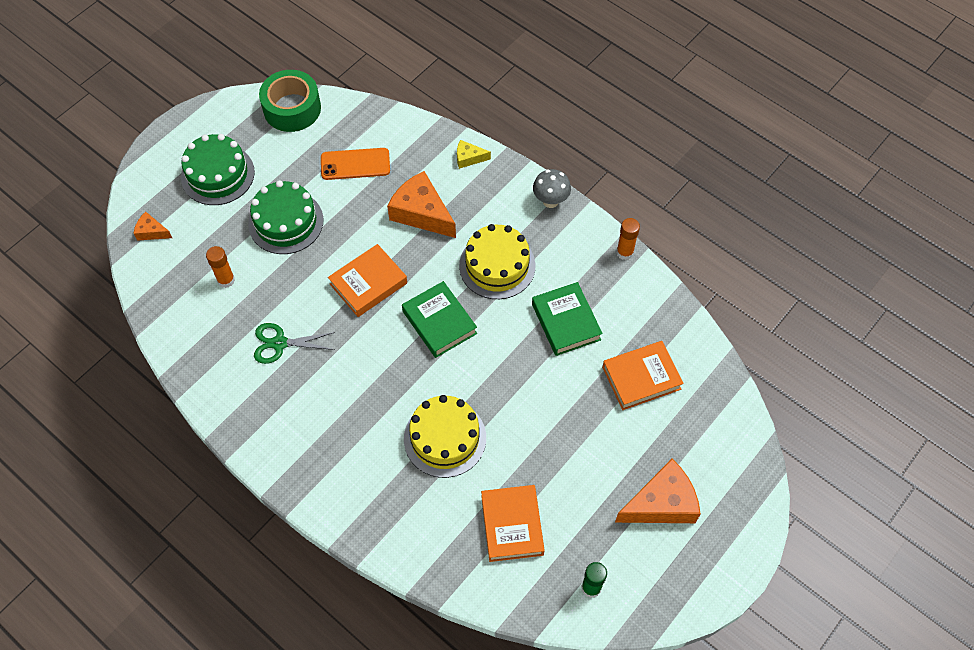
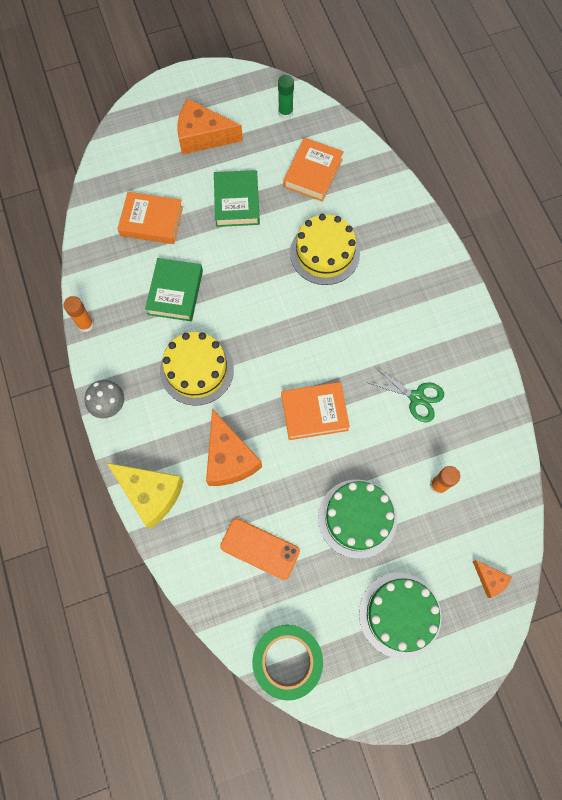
camera: 150 degrees left, 10 degrees up
green book [402,281,477,358] -> green book moved to [214,170,260,227]
yellow cheese [457,140,491,169] -> yellow cheese [107,463,184,529], size x2.02

